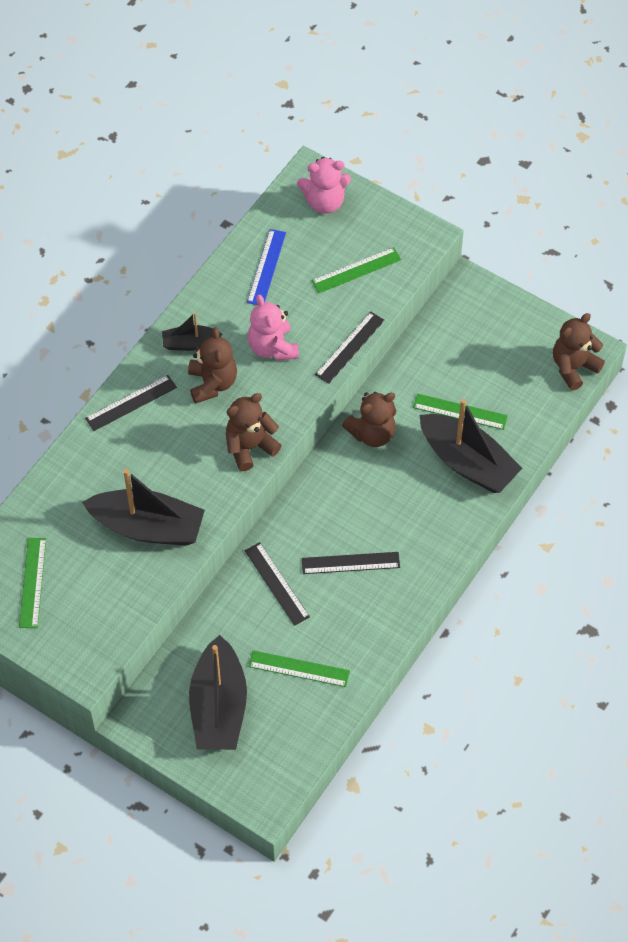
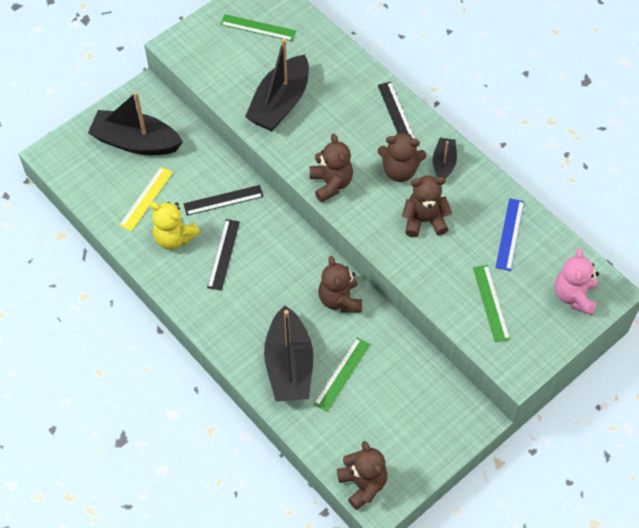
camera: 105 degrees right, 0 degrees up
blue ruler [247,229,286,305] -> blue ruler turned 75 degrees clockwise [495,198,524,271]
pink teddy bear [247,295,299,361] -> brown teddy bear [402,176,452,237]
green ruler [248,650,350,687] -> yellow ruler [119,167,173,232]
black ruler [315,312,385,384] -> none
black boat [420,399,522,493] -> black boat turned 60 degrees counterclockwise [264,305,313,402]
none -> yellow teddy bear [150,202,200,250]

